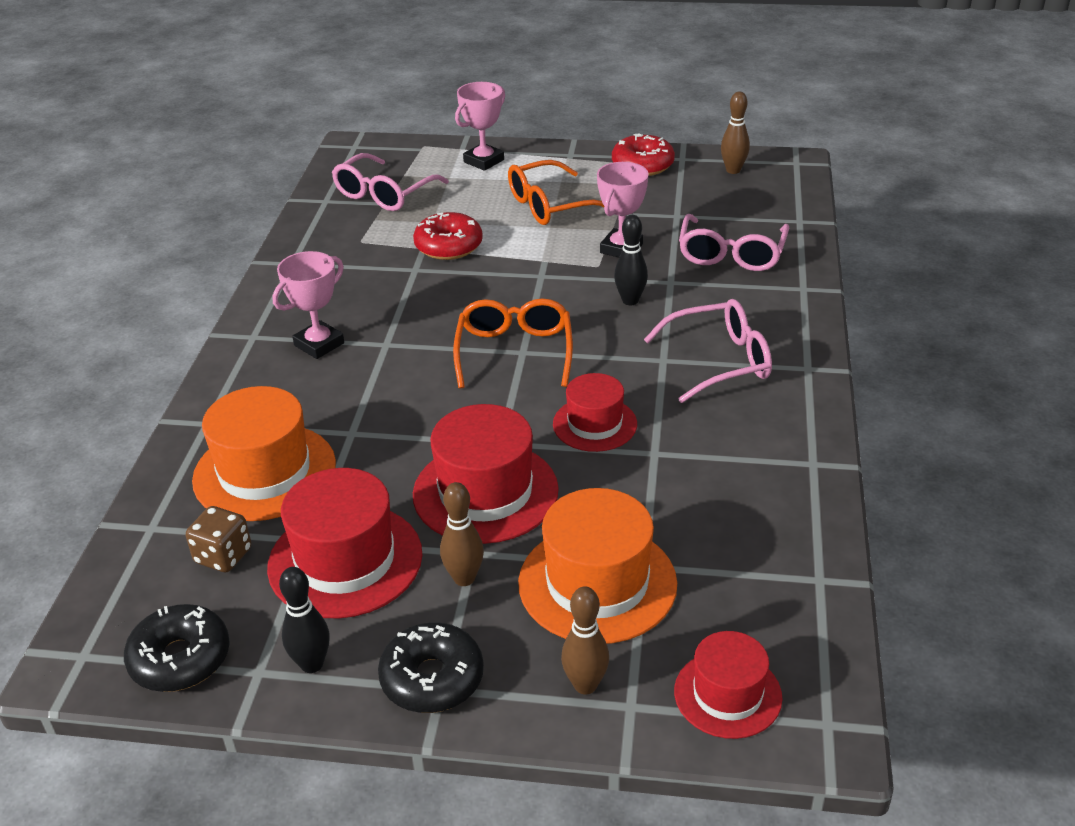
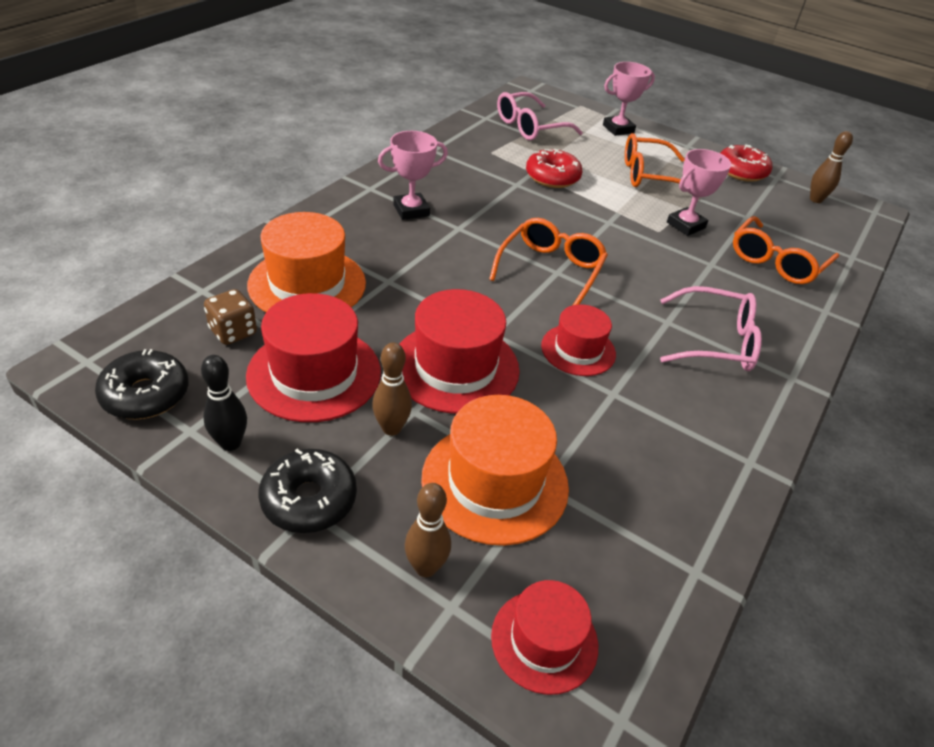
camera: 20 degrees right, 5 degrees up
black bowling pin [614,215,648,305] -> none
pink glasses [679,214,789,271] -> orange glasses [733,216,839,284]

